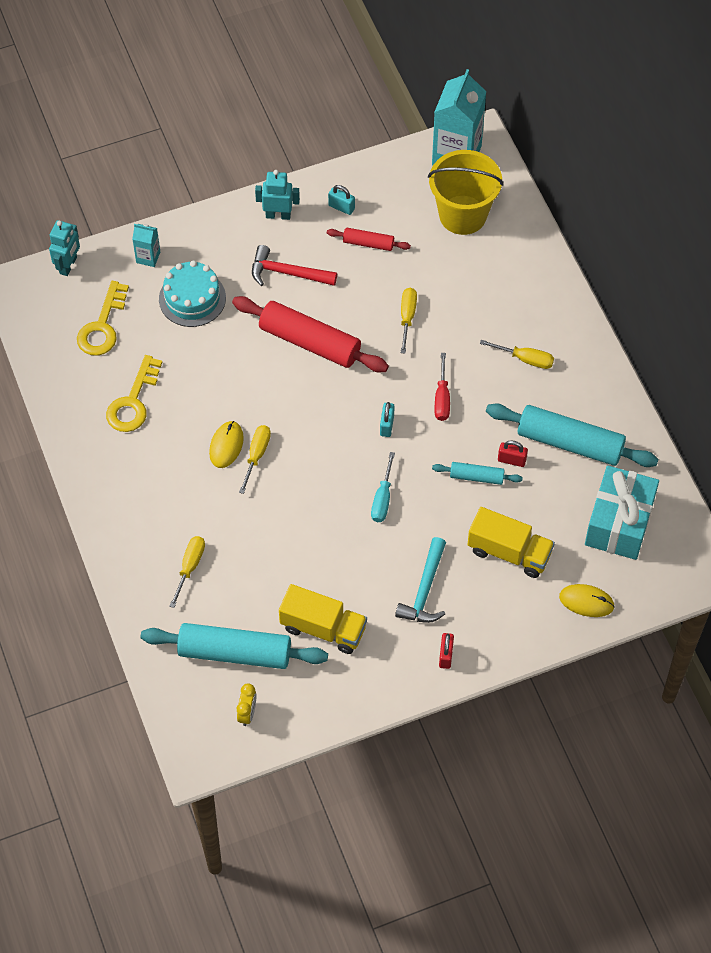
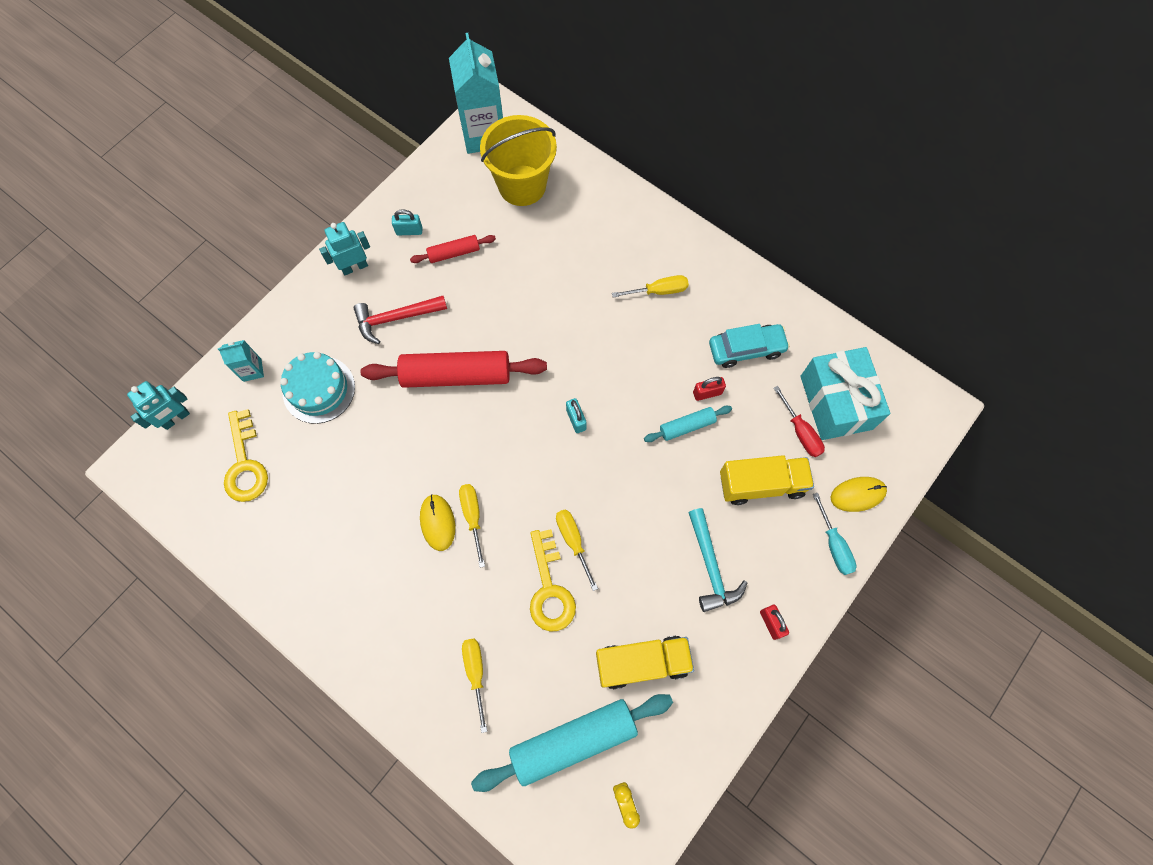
camera: 30 degrees left, 10 degrees up
turquoise robot [49,220,80,276] -> turquoise robot turned 60 degrees clockwise [127,381,190,430]
yellow key [106,355,162,432] -> yellow key moved to [530,529,576,632]
turquoise screwdriver [371,452,395,522] -> turquoise screwdriver moved to [813,493,857,575]
yellow screwdriver [401,288,417,354] -> yellow screwdriver moved to [556,509,598,591]
red screwdriver [434,353,450,421] -> red screwdriver moved to [773,386,825,457]
turquoise rolling pin [486,403,659,467] -> turquoise car [709,324,790,368]

